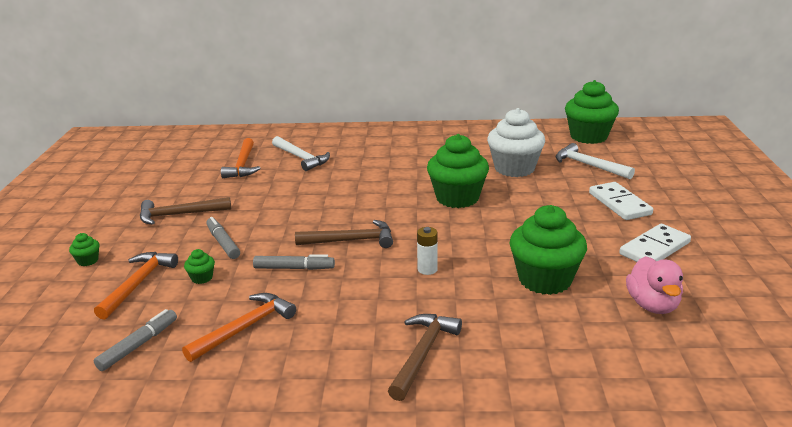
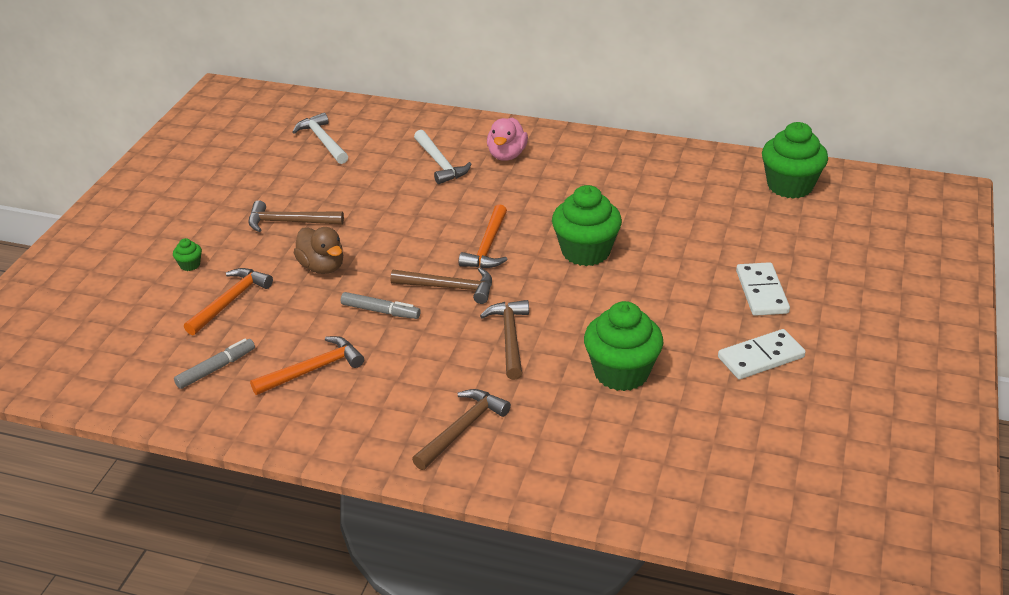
camera: 15 degrees right, 10 degrees up
green cupcake [184,249,215,284] -> none
grey marker [206,217,240,259] -> brown duck [294,227,343,274]
orange hammer [221,138,260,178] -> orange hammer moved to [459,204,508,268]
white battery [417,227,438,275] -> brown hammer [480,300,529,380]
white cupcake [487,108,545,177] -> none
white hammer [556,143,635,179] -> white hammer moved to [293,113,348,164]
pink duck [626,256,683,314] -> pink duck moved to [487,117,528,161]

